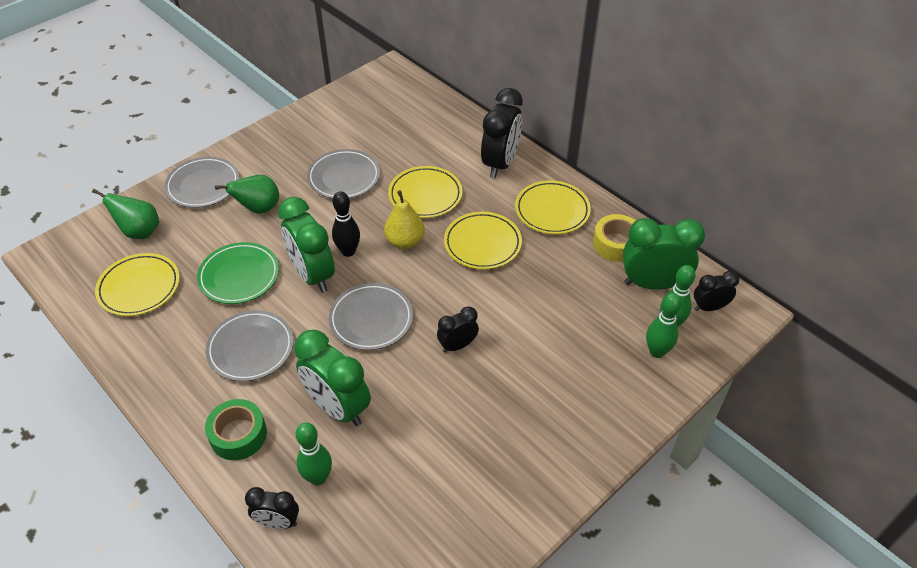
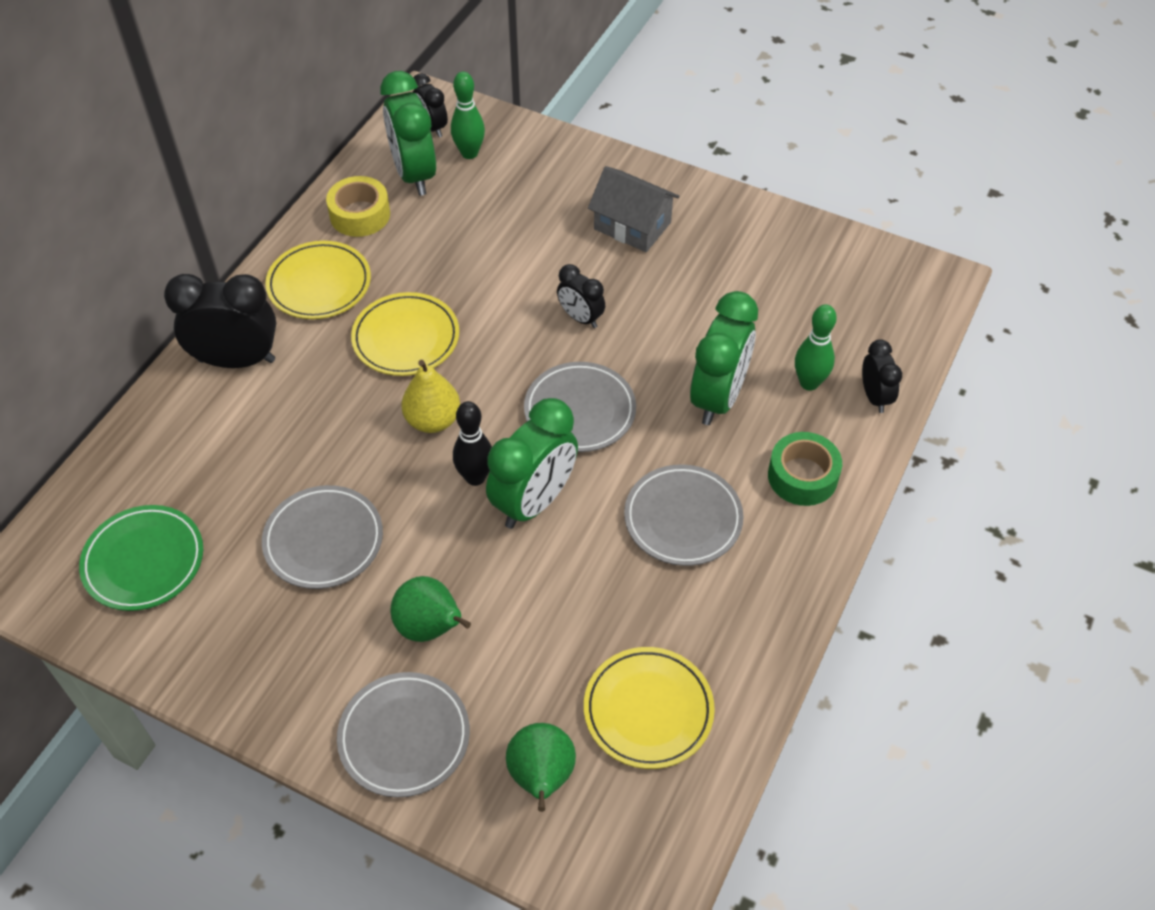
camera: 110 degrees left, 5 degrees up
green plate [197,242,279,304] -> green plate moved to [79,505,203,611]
yellow plate [388,166,462,218] -> none
green bowling pin [646,293,682,358] -> none
none -> grey house [588,166,679,252]

